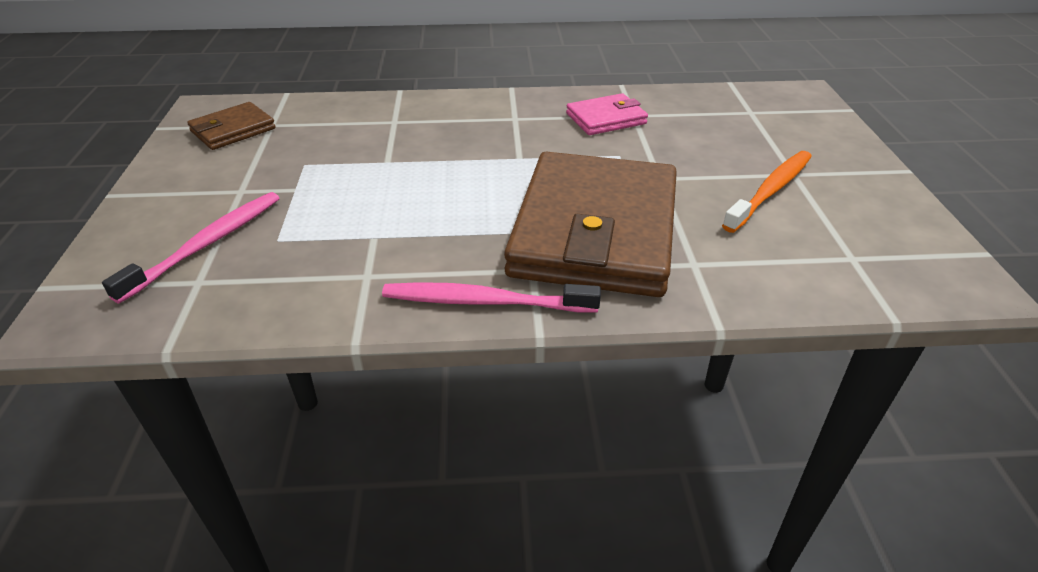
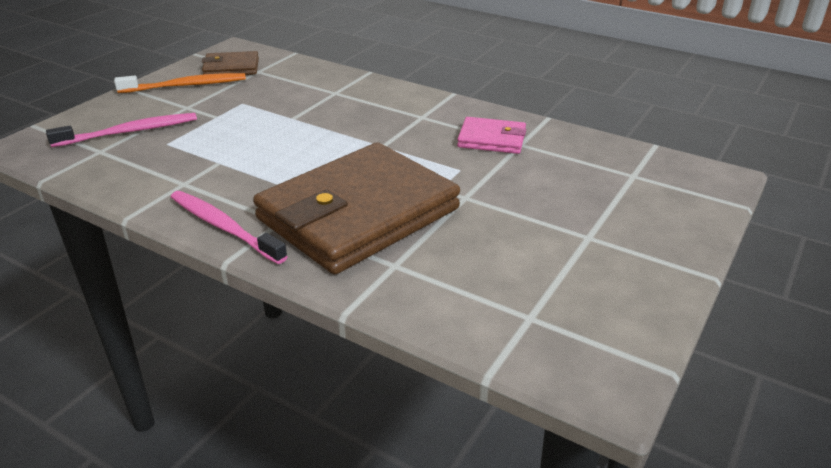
camera: 35 degrees right, 5 degrees down
orange toothbrush [722,151,812,233] -> orange toothbrush moved to [114,73,246,93]

